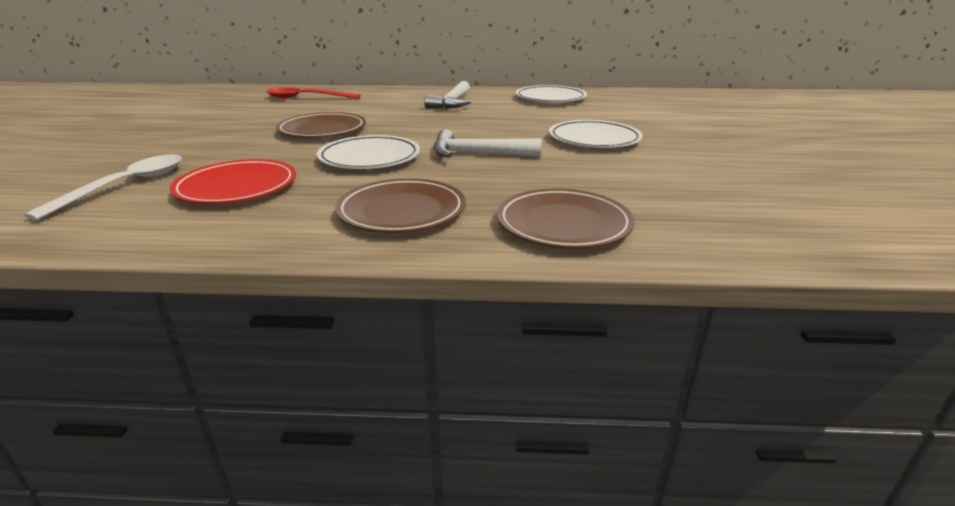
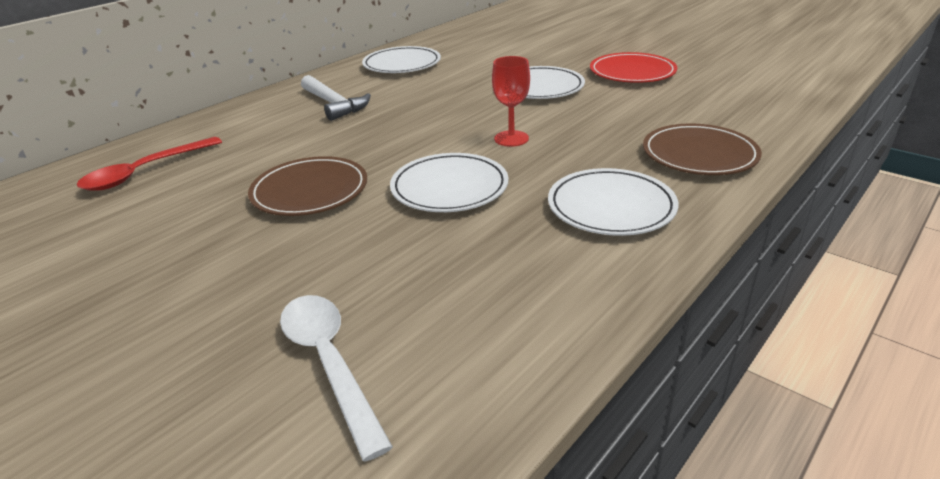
camera: 50 degrees left, 5 degrees up
red plate [170,159,296,204] -> red plate moved to [590,52,677,83]
brown plate [335,178,466,233] -> white plate [548,168,679,236]
white hammer [434,129,542,158] -> red goblet [492,56,530,147]

